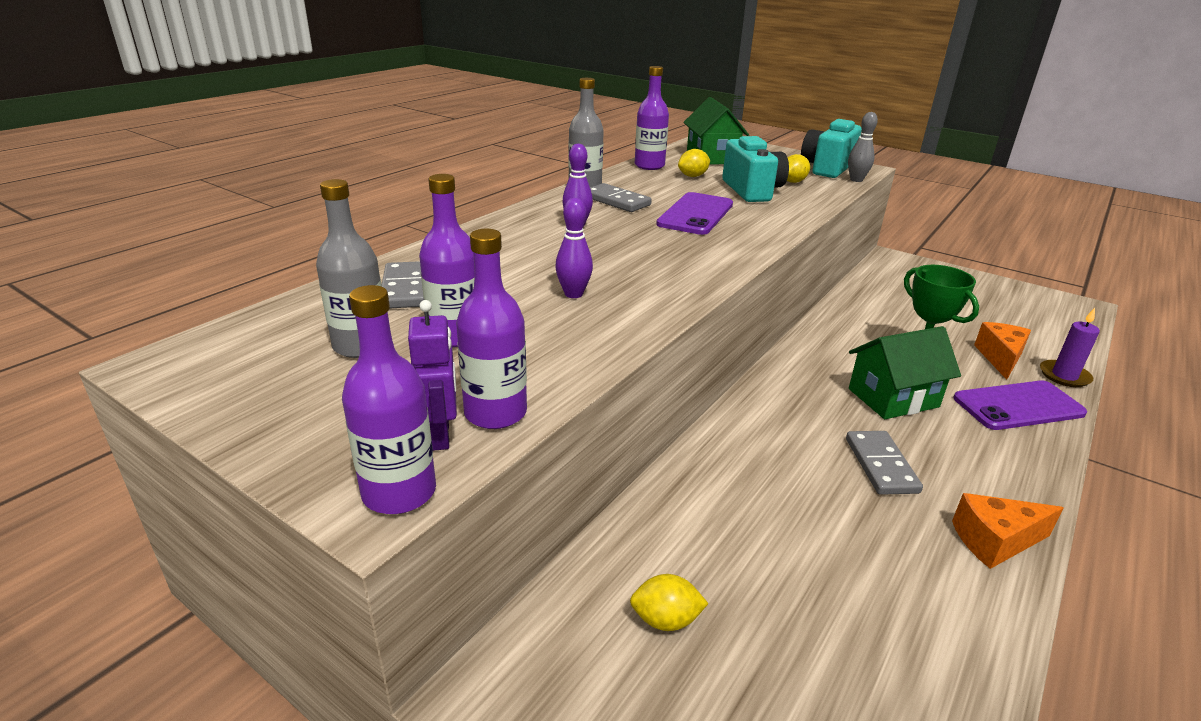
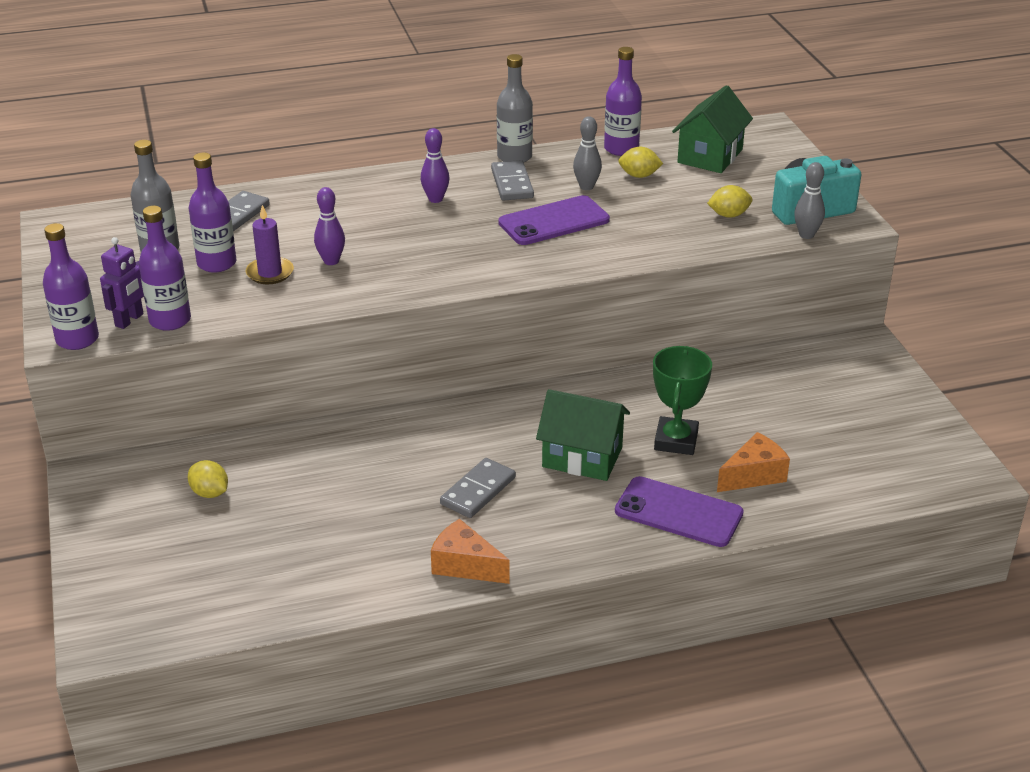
camera: 40 degrees right, 5 degrees up
turquoise camera [722,136,789,202] -> none
purple candle [1040,308,1100,387] -> purple candle moved to [246,205,294,284]
none -> grey bowling pin [573,116,602,190]

